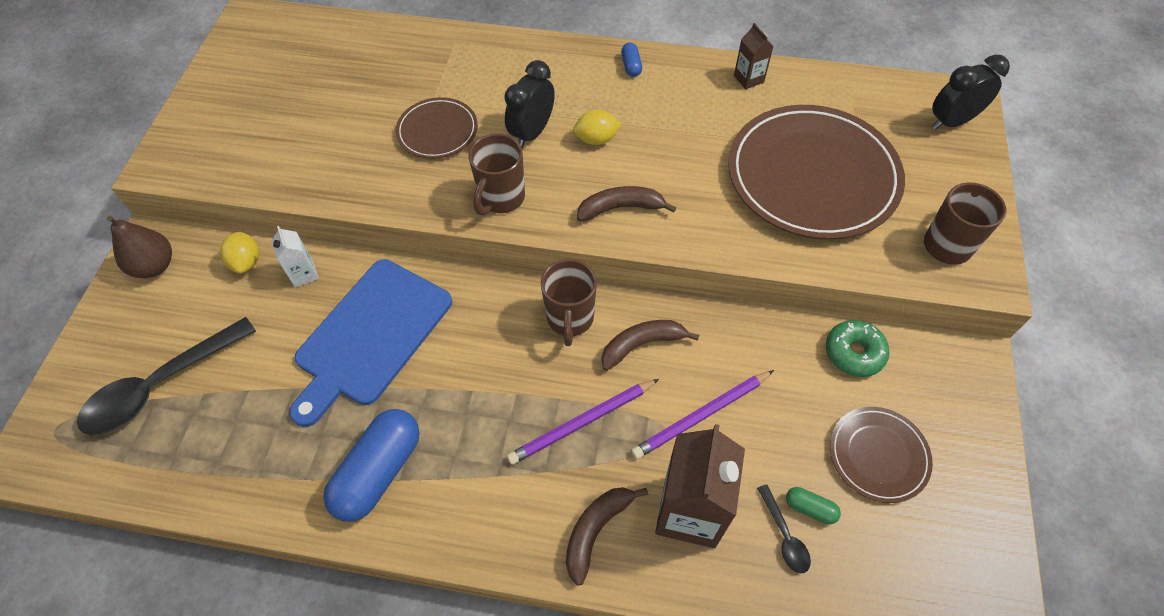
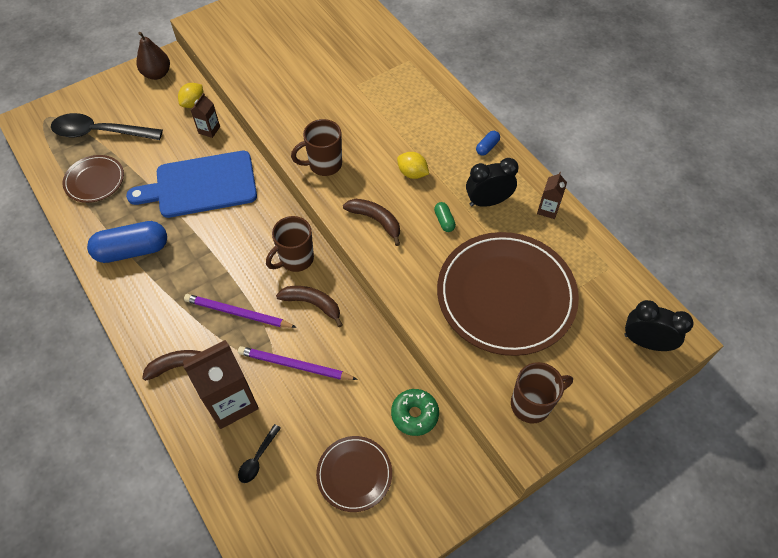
camera: 45 degrees right, 0 degrees up
white carton [271,226,319,287] -> brown carton [190,93,220,138]
brown plate [396,97,478,159] -> brown plate moved to [63,155,124,203]
black clock [504,60,555,148] -> black clock moved to [466,158,519,207]
green capsule [786,487,841,524] -> green capsule moved to [434,202,456,232]

